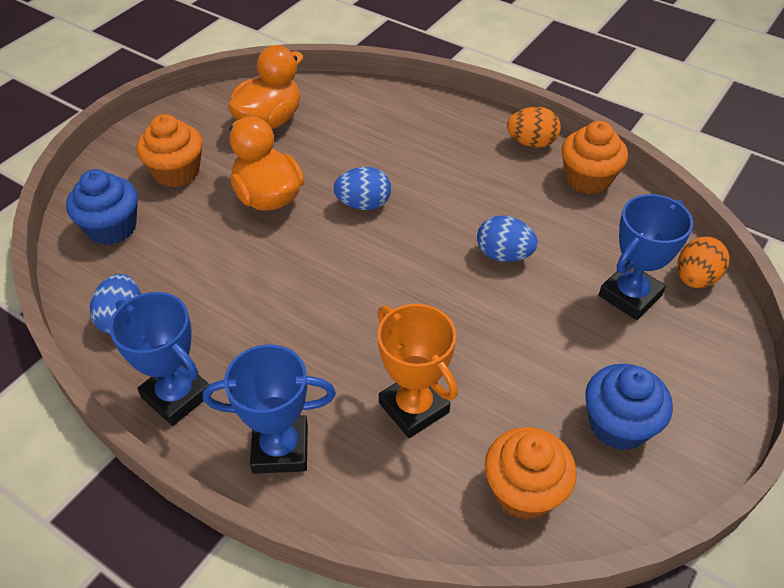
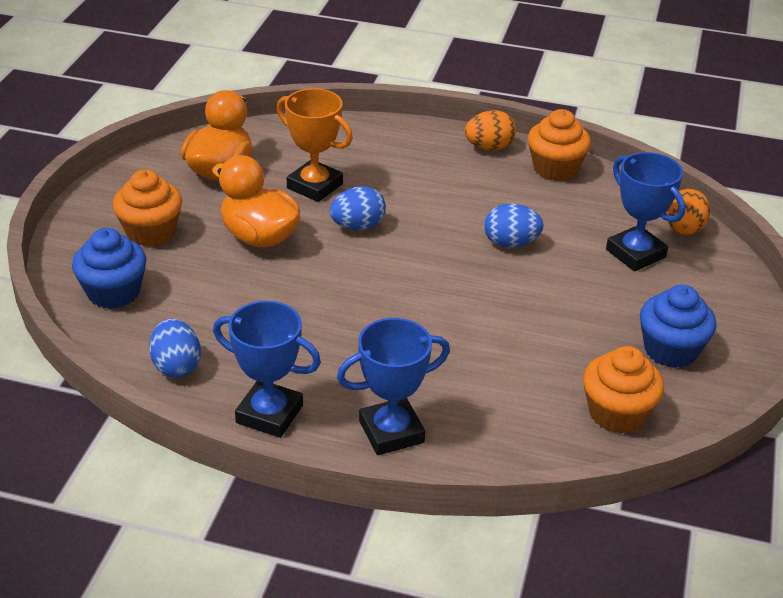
camera: 20 degrees left, 10 degrees down
orange trophy [378,304,458,438] -> orange trophy moved to [276,88,353,202]
blue trophy [599,194,693,320] -> blue trophy turned 60 degrees counterclockwise [606,152,685,271]

